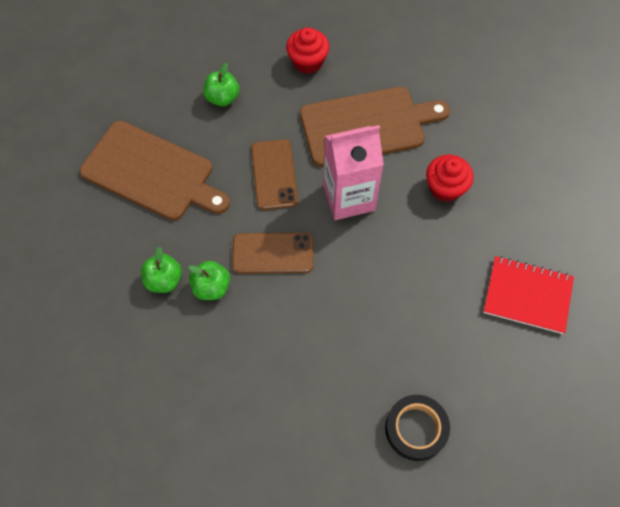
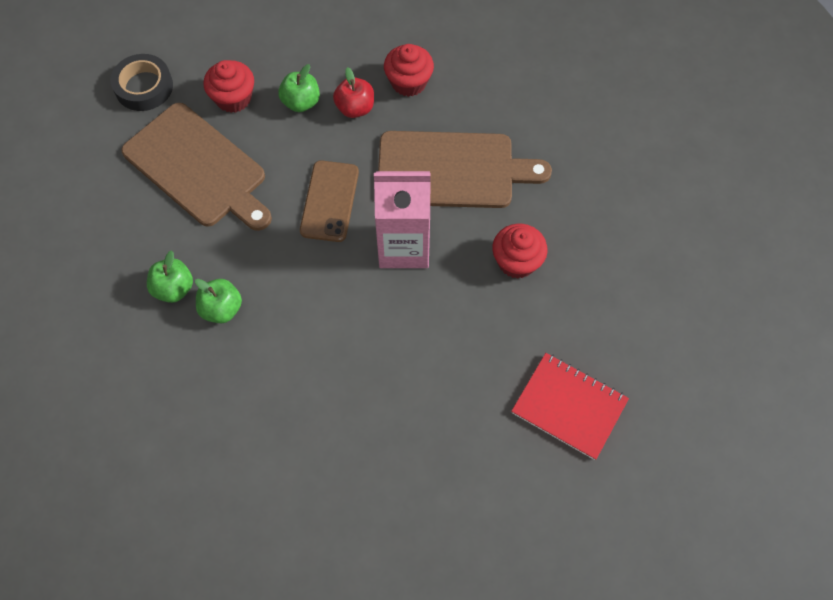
camera: 15 degrees right, 0 degrees up
brown phone [232,233,313,274] -> none
black tape [385,395,450,461] -> black tape moved to [111,54,173,111]
none -> red cupcake [204,60,254,113]
none -> red apple [333,67,374,118]

